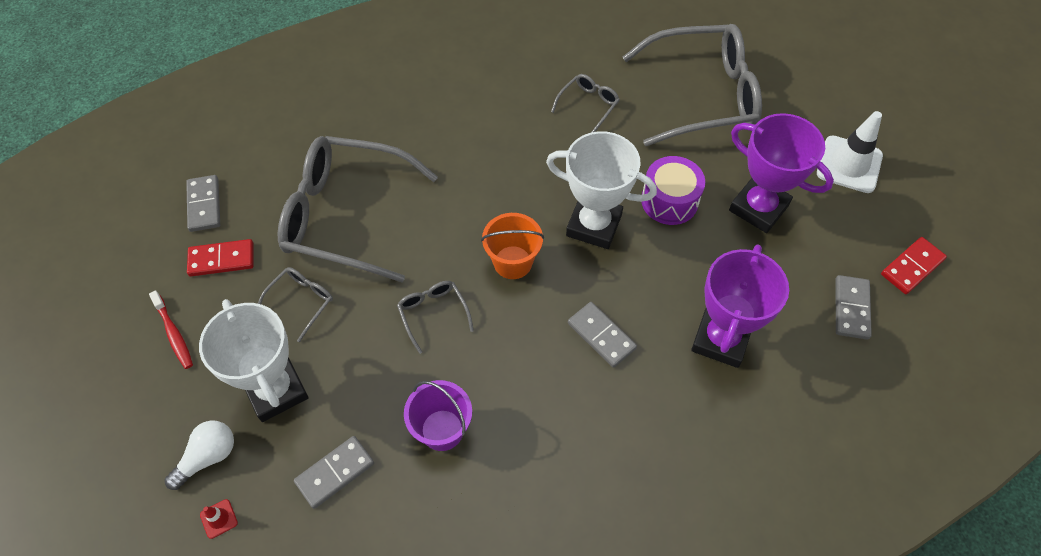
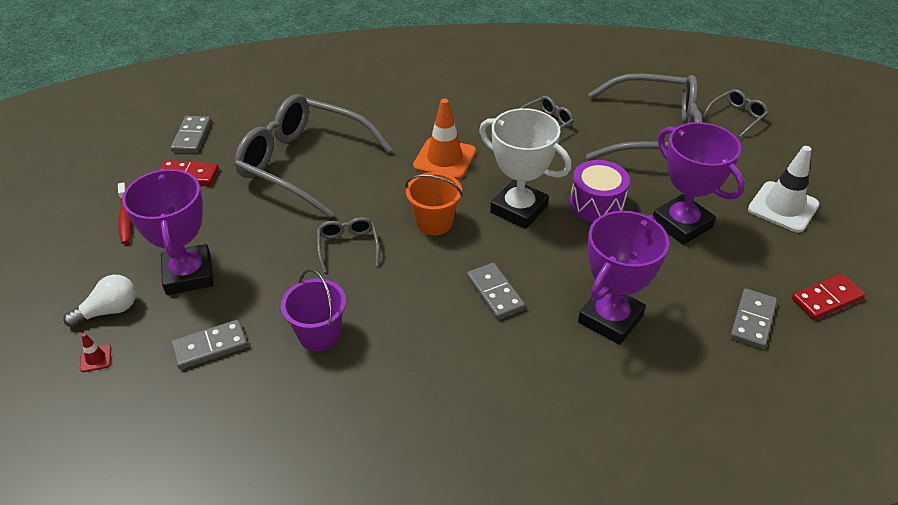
camera: 15 degrees right, 15 degrees down
white trophy [199,299,309,422] -> purple trophy [122,169,214,295]
grey glasses [258,267,333,342] -> grey glasses moved to [702,89,769,138]
none -> orange traffic cone [413,99,476,180]

